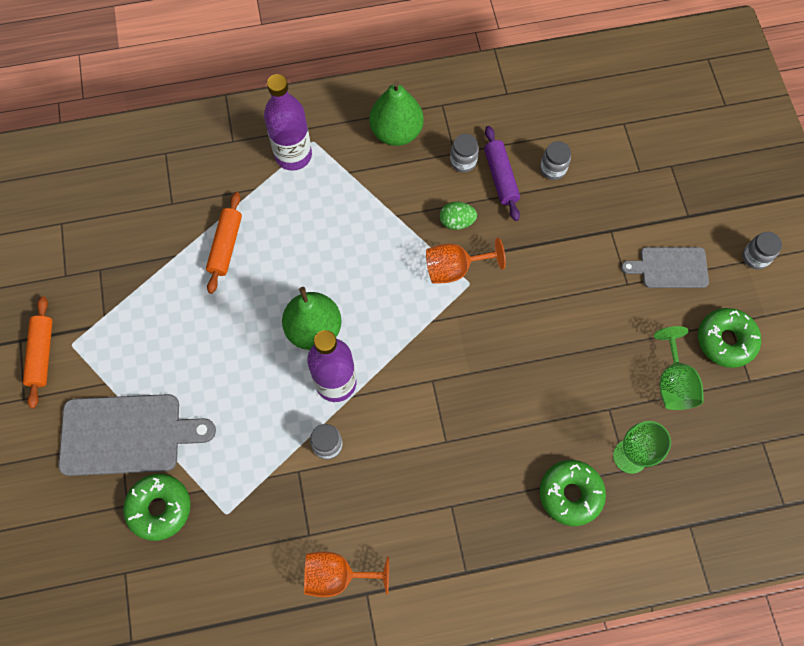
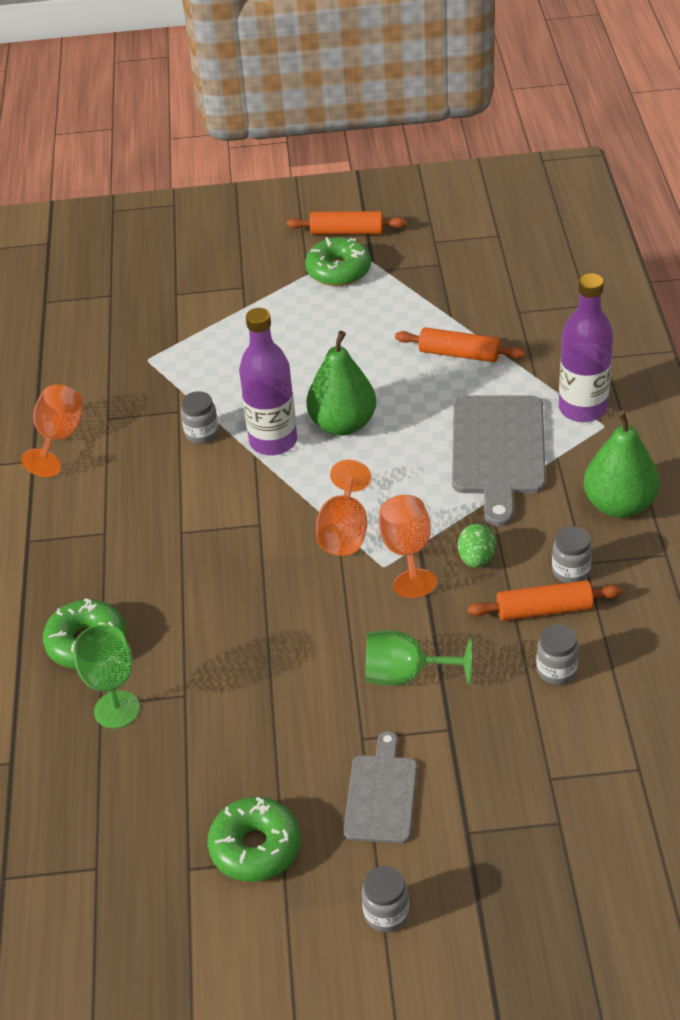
camera: 100 degrees right, 25 degrees down
grey cutting board [58,394,216,476] -> grey cutting board moved to [452,395,546,526]
green donut [123,474,191,541] -> green donut moved to [305,237,371,286]
purple rolling pin [484,126,520,221] -> orange rolling pin [468,580,622,621]
green goblet [654,326,704,410] -> green goblet moved to [365,630,472,686]
none -> orange goblet [316,460,371,556]

